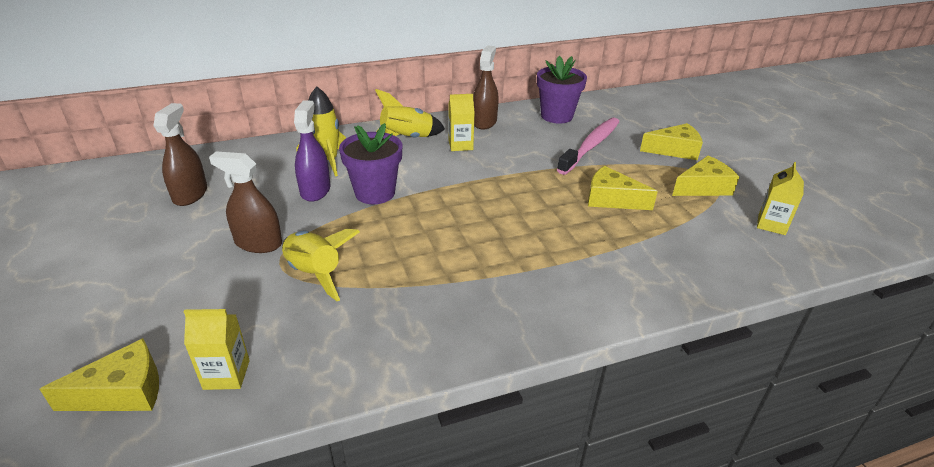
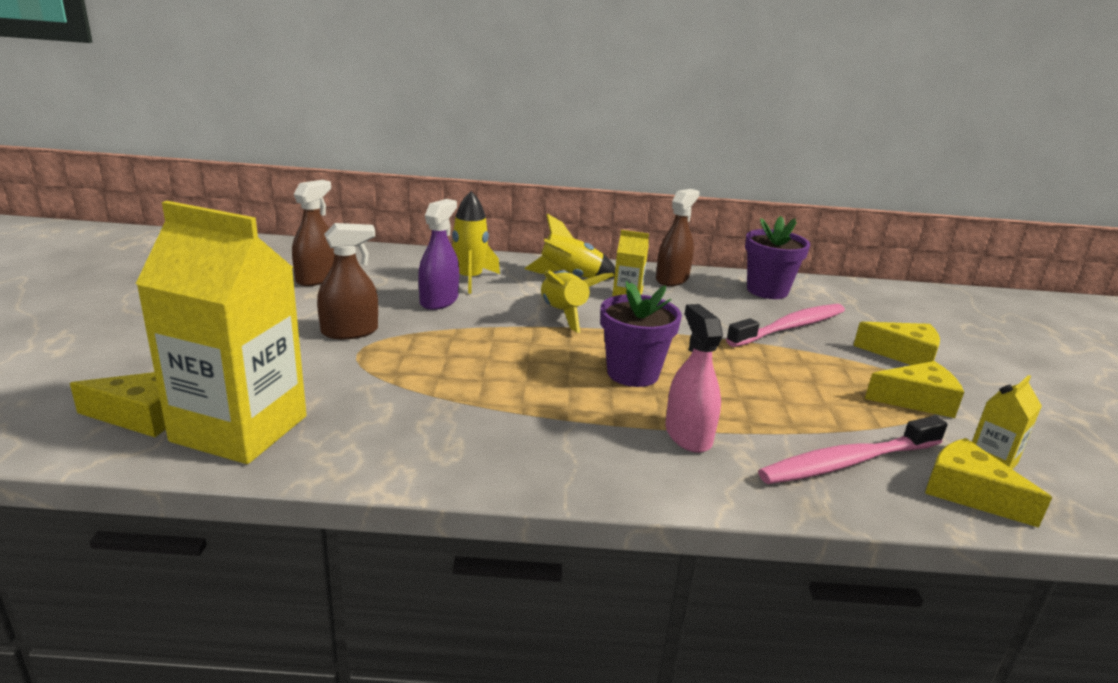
camera: 20 degrees right, 10 degrees down
yellow carton [183,309,250,390] -> yellow carton [136,201,306,464], size x2.33
brown spray bottle [209,151,282,253] -> brown spray bottle turned 120 degrees clockwise [317,223,378,339]
yellow rocket [282,229,360,301] -> yellow rocket moved to [541,270,614,333]
purple flower pot [339,123,402,204] -> purple flower pot moved to [600,281,682,387]
yellow cheese [588,166,658,210] -> yellow cheese moved to [925,438,1052,528]
none -> pink spray bottle [665,304,723,453]
none -> pink toothbrush [758,416,947,484]

